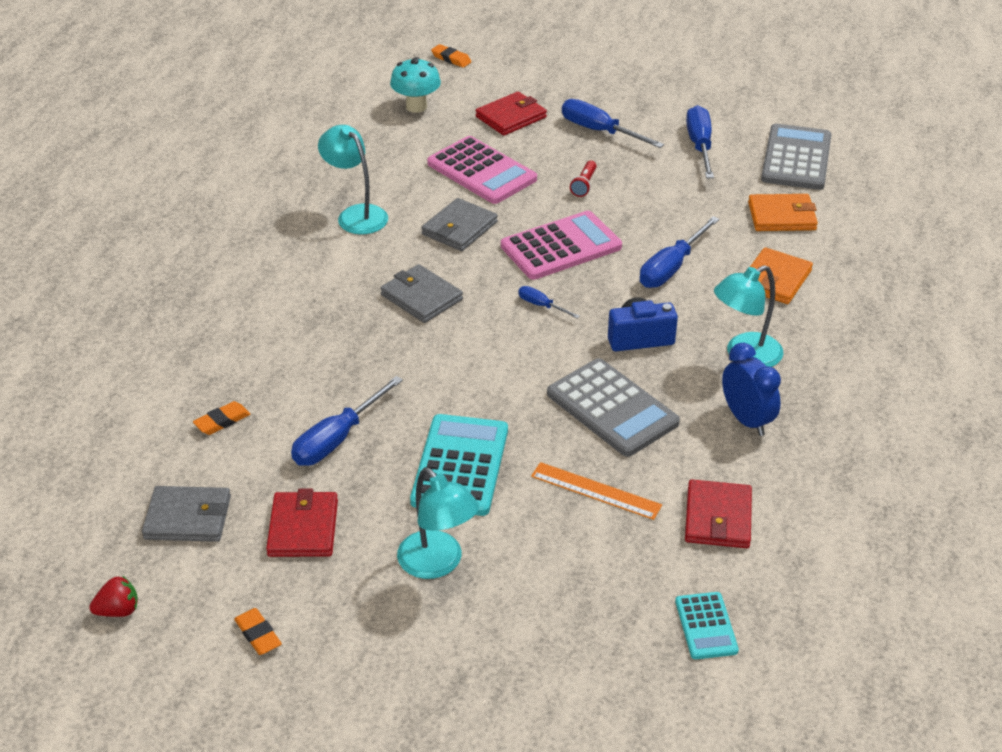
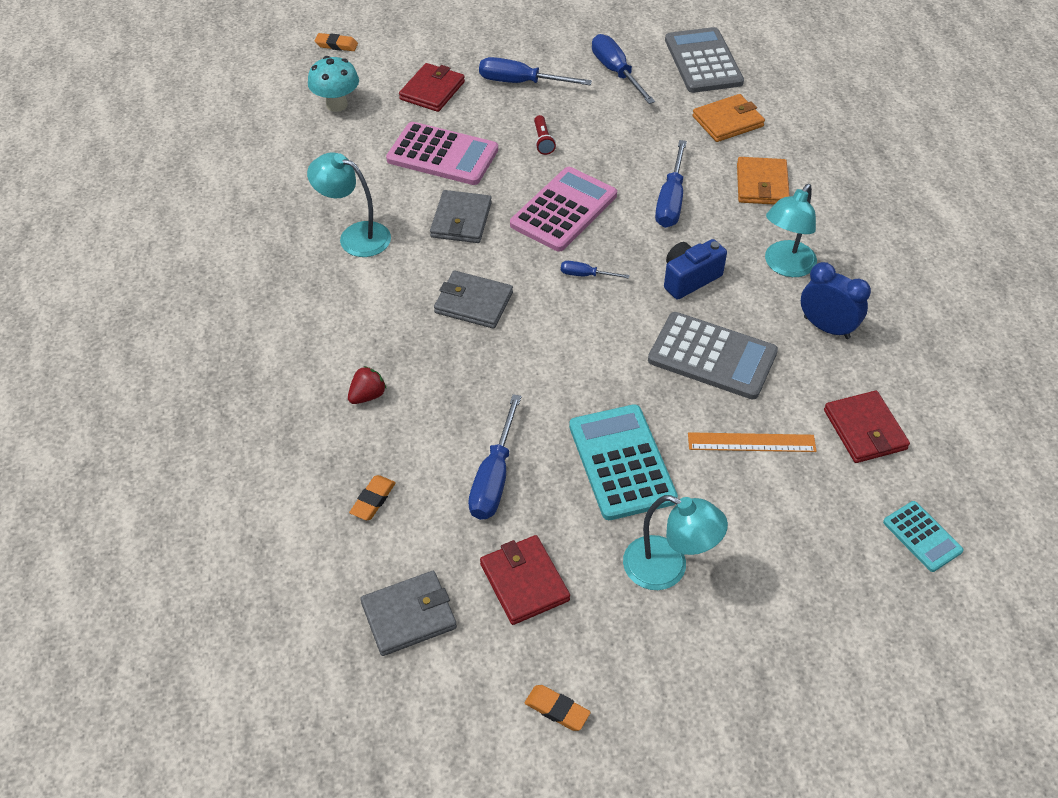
camera: 25 degrees left, 10 degrees up
red strawberry [89,576,138,617] -> red strawberry moved to [348,366,386,404]

